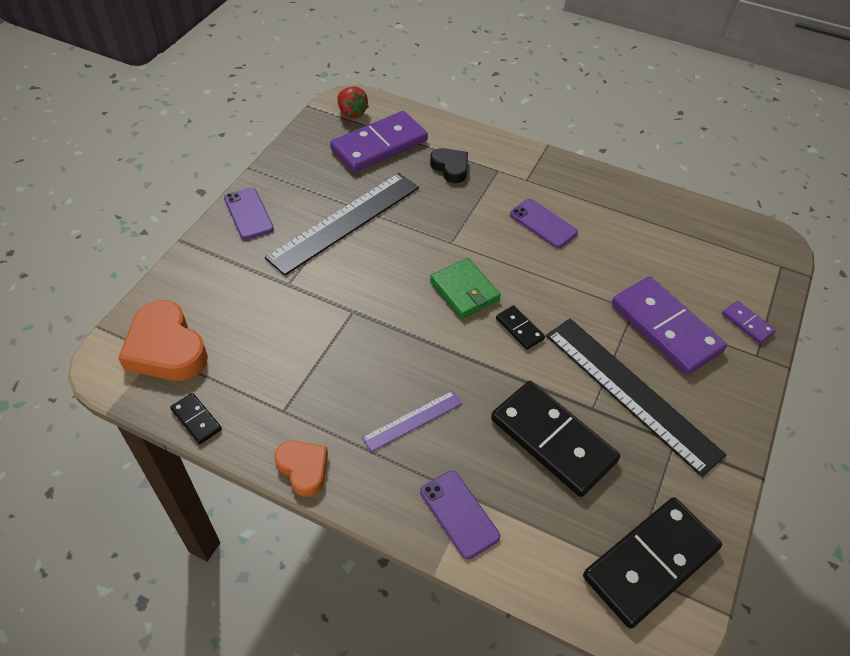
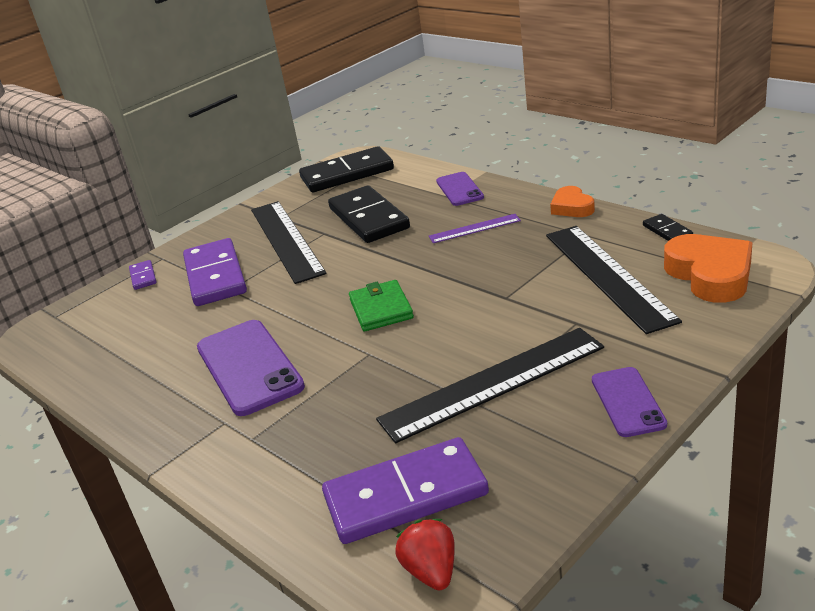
camera: 155 degrees left, 20 degrees down
black heart [430,148,468,183] -> none
black domino [496,305,545,350] -> none
purple phone [510,199,578,248] -> purple phone [197,320,305,416], size x1.72
none -> black ruler [546,226,682,334]

